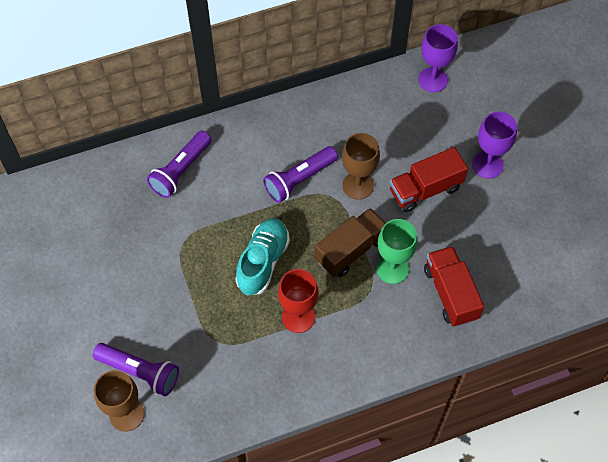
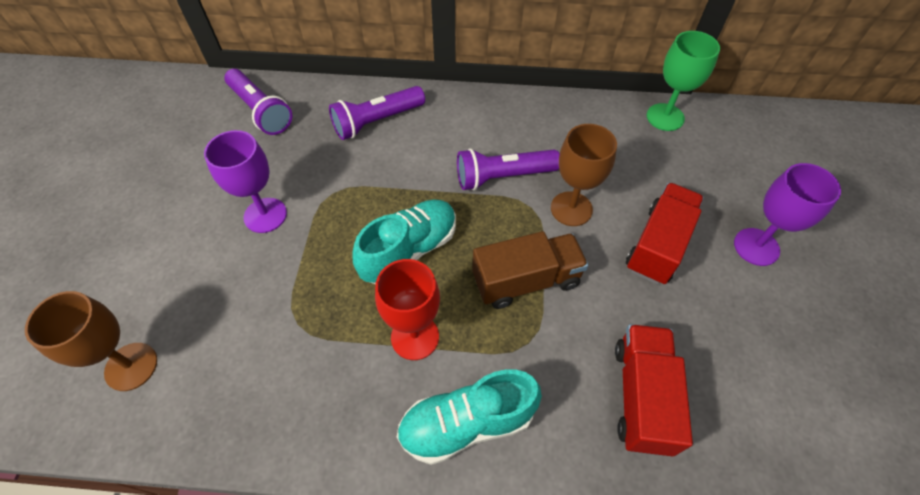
camera: 25 degrees right, 5 degrees down
purple flashlight [93,343,179,396] -> purple flashlight moved to [224,69,292,135]
green goblet [376,219,418,284] -> green goblet moved to [647,31,720,131]
red truck [390,147,468,212] -> red truck turned 120 degrees clockwise [626,183,704,285]
purple goblet [418,24,458,92] -> purple goblet moved to [204,130,287,233]
none -> turquoise shoe [397,369,542,465]

